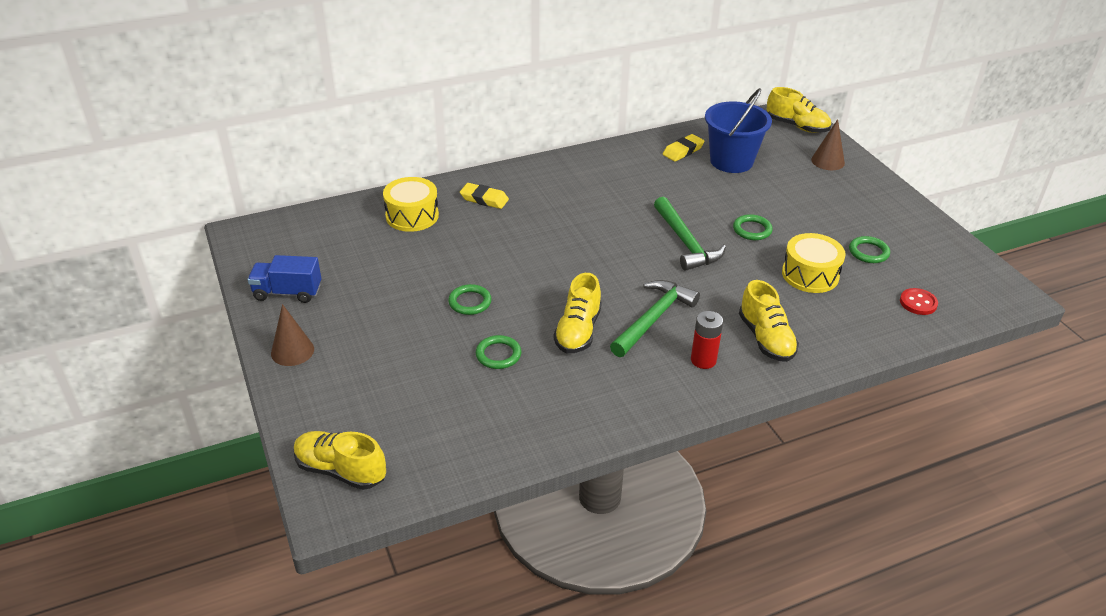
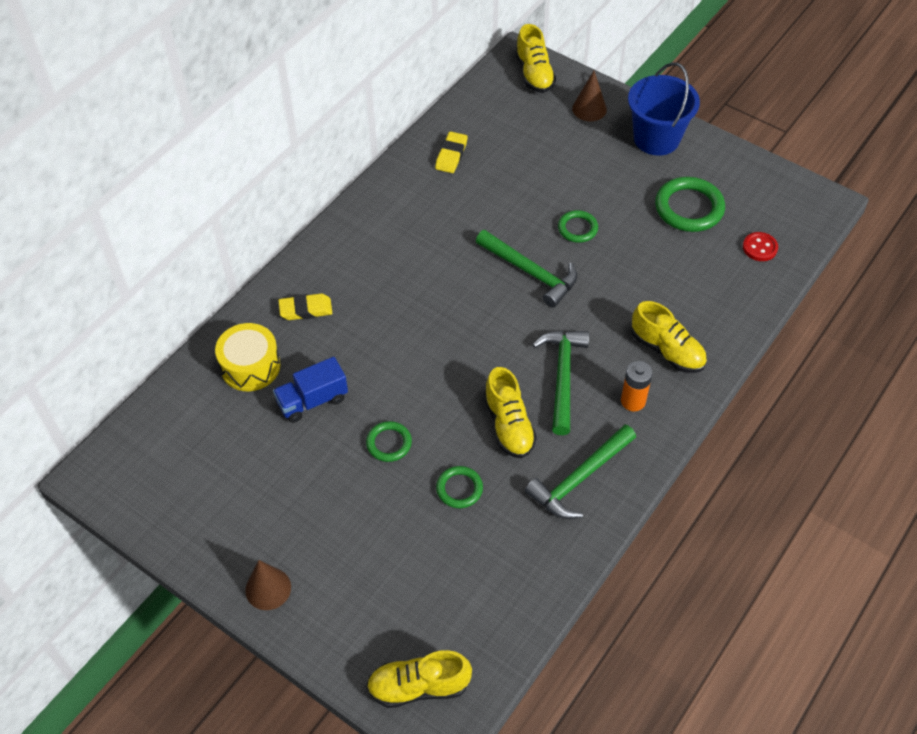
camera: 30 degrees left, 15 degrees up
blue truck [247,255,321,303] -> blue truck moved to [273,357,348,423]
red battery [691,311,723,369] -> orange battery [621,361,653,411]
blue bucket [705,88,772,173] -> blue bucket moved to [628,62,700,156]
yellow shoe [766,87,831,133] -> yellow shoe turned 75 degrees clockwise [515,24,556,93]
yellow drum [782,233,846,293] -> none
green ring [849,236,890,263] -> green ring [655,177,725,232], size x1.74
none -> green hammer [525,425,636,519]

